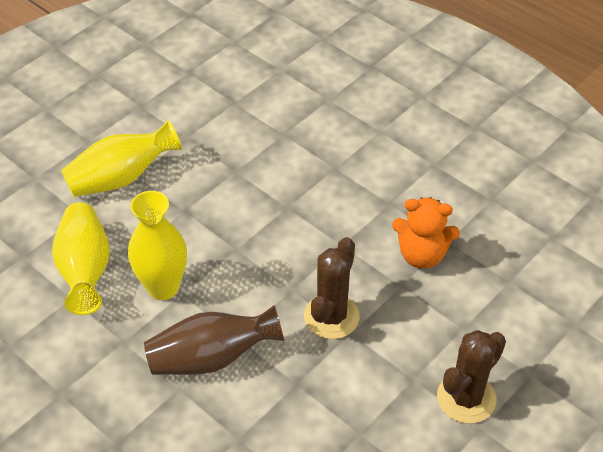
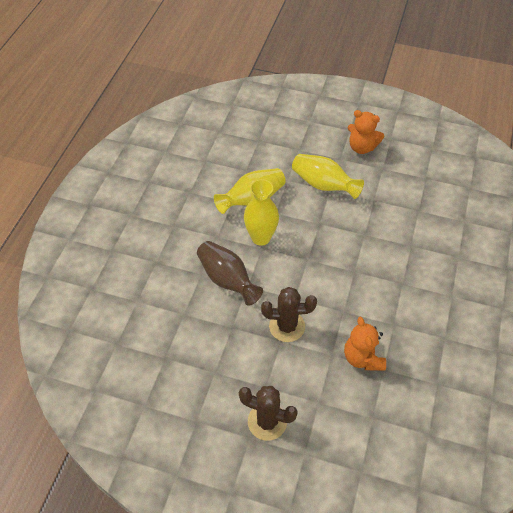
camera: 65 degrees right, 5 degrees up
none -> orange teddy bear [348,110,384,154]

